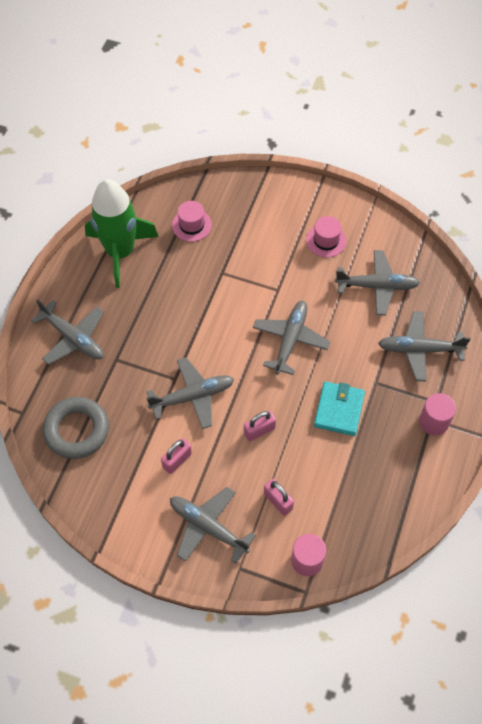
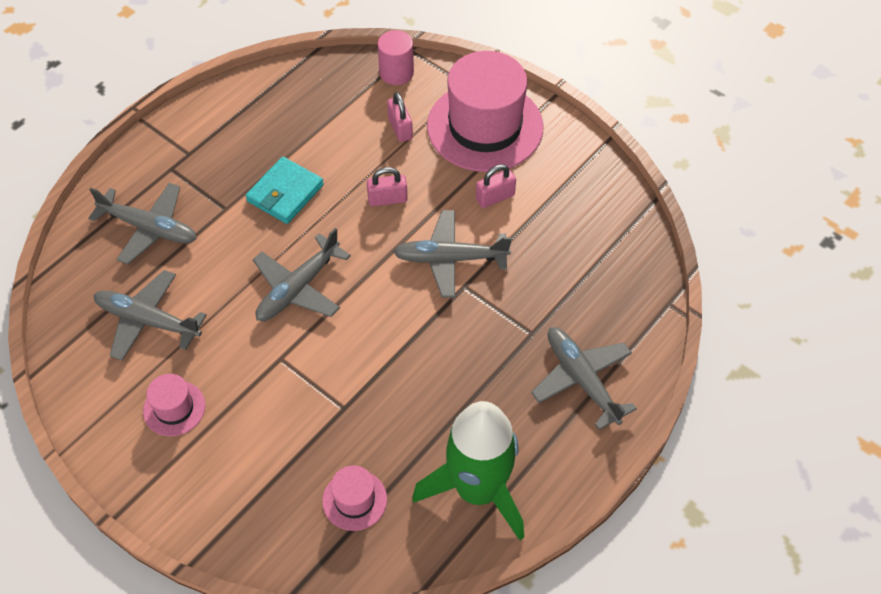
camera: 160 degrees left, 5 degrees down
grey ring [43,397,109,459] -> none
grey plane [170,487,256,564] -> pink hat [427,51,544,172]
pink cylinder [419,393,456,435] -> none

